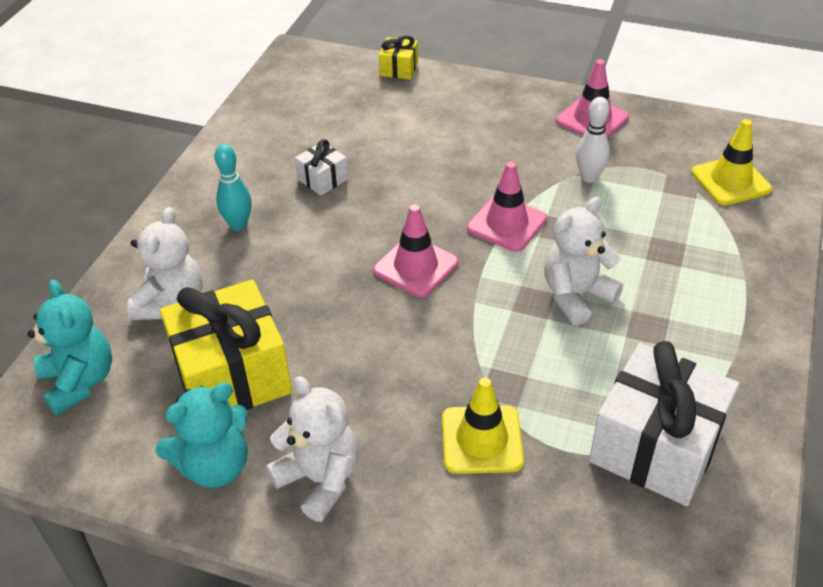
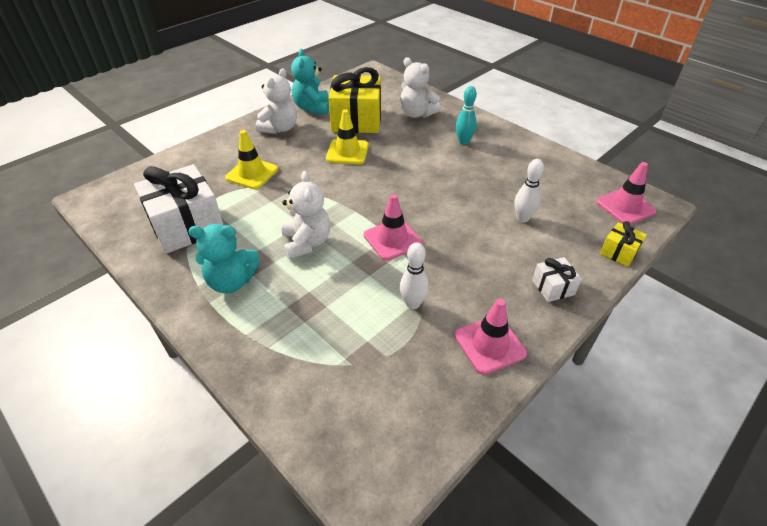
camera: 115 degrees right, 0 degrees up
turquoise teddy bear [28,280,112,415] -> turquoise teddy bear moved to [188,224,260,293]
white teddy bear [266,376,358,522] -> white teddy bear turned 45 degrees counterclockwise [256,68,297,134]
white gift [295,139,348,196] -> white gift moved to [532,257,582,302]
pink traffic cone [373,204,458,297] -> pink traffic cone moved to [596,162,656,225]
yellow traffic cone [692,119,772,205] -> yellow traffic cone moved to [326,109,369,164]
none -> white bowling pin [514,159,544,222]

